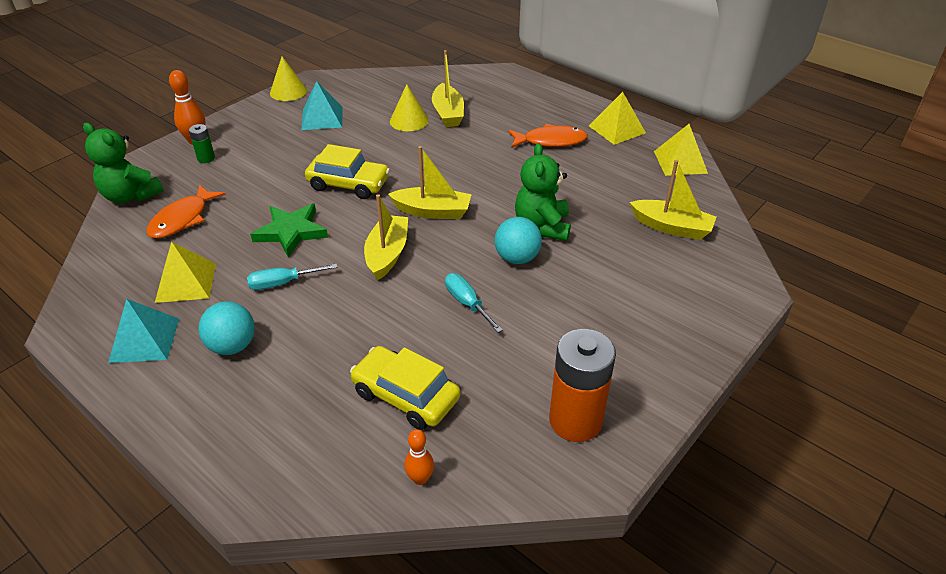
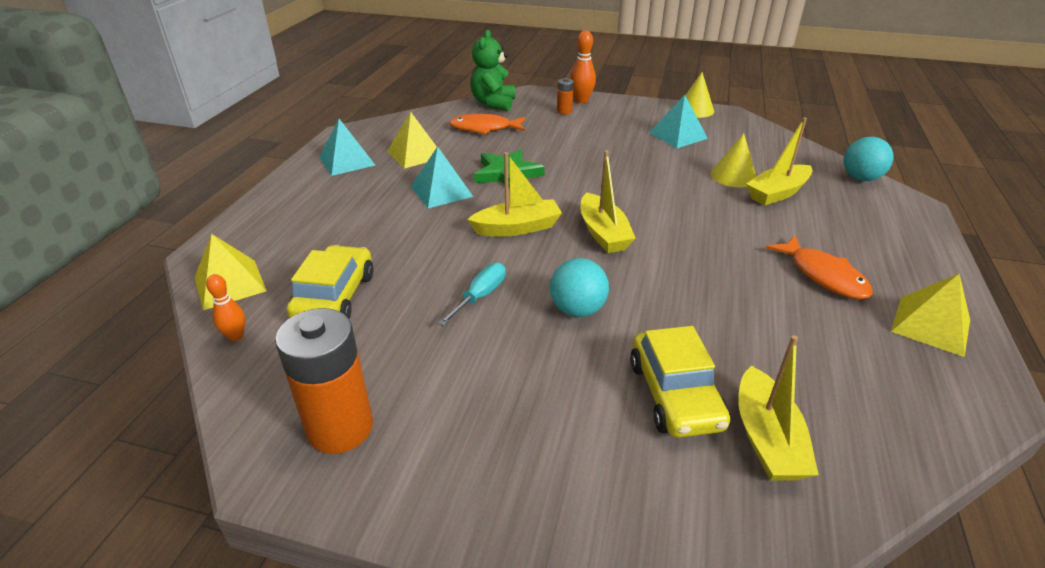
camera: 65 degrees right, 5 degrees down
green battery [189,124,215,163] -> orange battery [557,78,574,114]
turquoise ball [198,301,255,355] -> turquoise ball moved to [844,137,893,181]
turquoise screwdriver [247,264,337,290] -> turquoise pyramid [411,146,473,208]
yellow car [305,144,390,199] -> yellow car moved to [630,326,730,438]
green teddy bear [515,143,571,241] -> none
yellow pyramid [654,124,708,176] -> yellow pyramid moved to [194,234,267,310]

